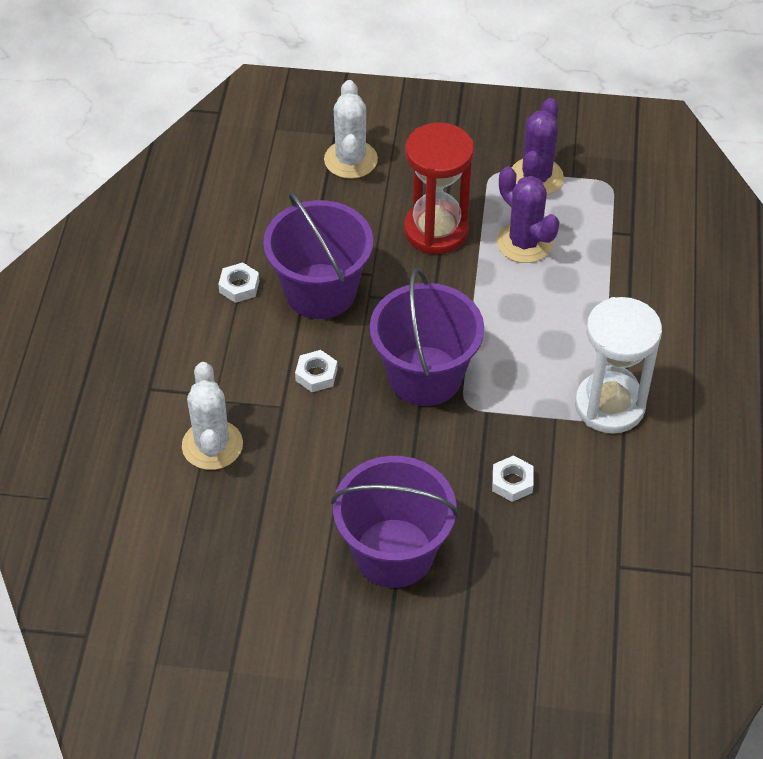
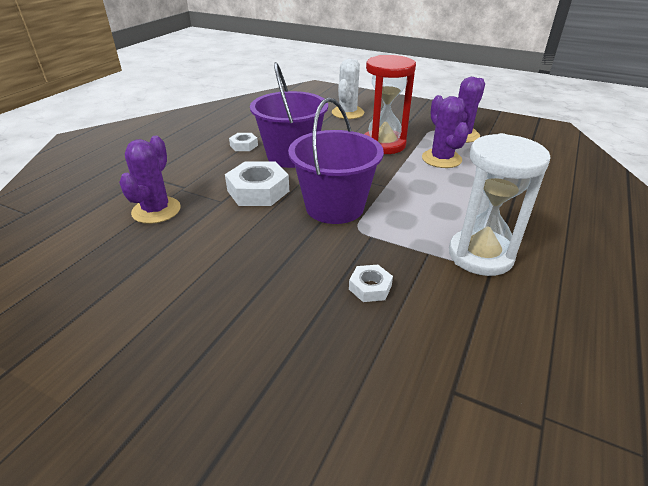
camera: 20 degrees right, 15 degrees down
white cactus [182,362,243,470] -> purple cactus [119,136,181,224]
white nut [295,350,338,392] -> white nut [225,161,289,206], size x1.89
purple bucket [331,456,459,588] -> none

